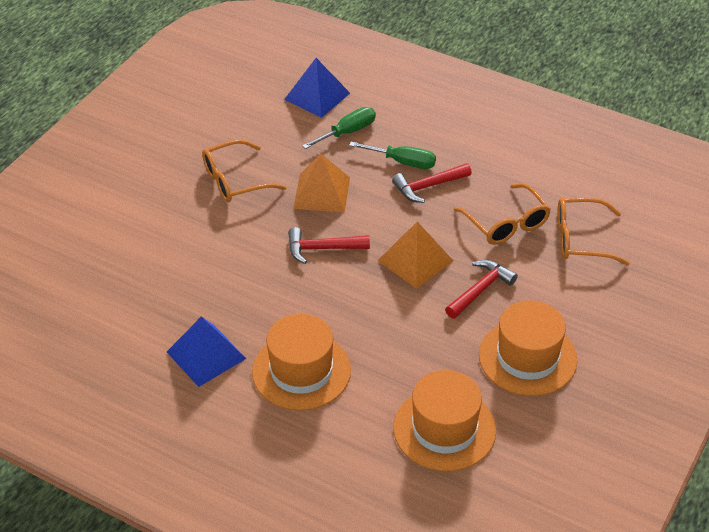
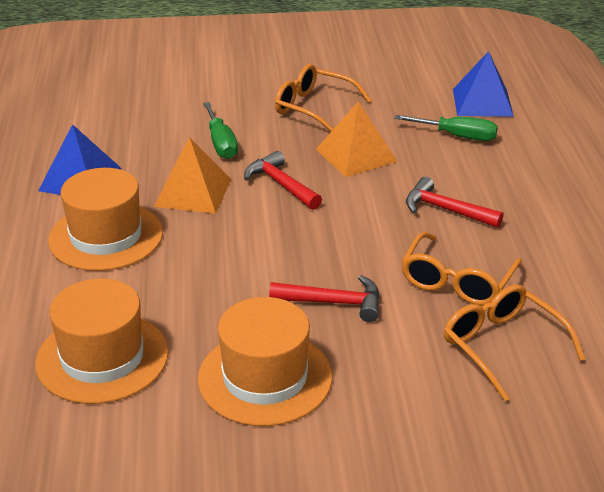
camera: 55 degrees right, 10 degrees down
green screwdriver [349,142,436,169] -> green screwdriver moved to [203,102,238,159]
orange pyramid [378,222,453,289] -> orange pyramid moved to [154,137,231,214]

